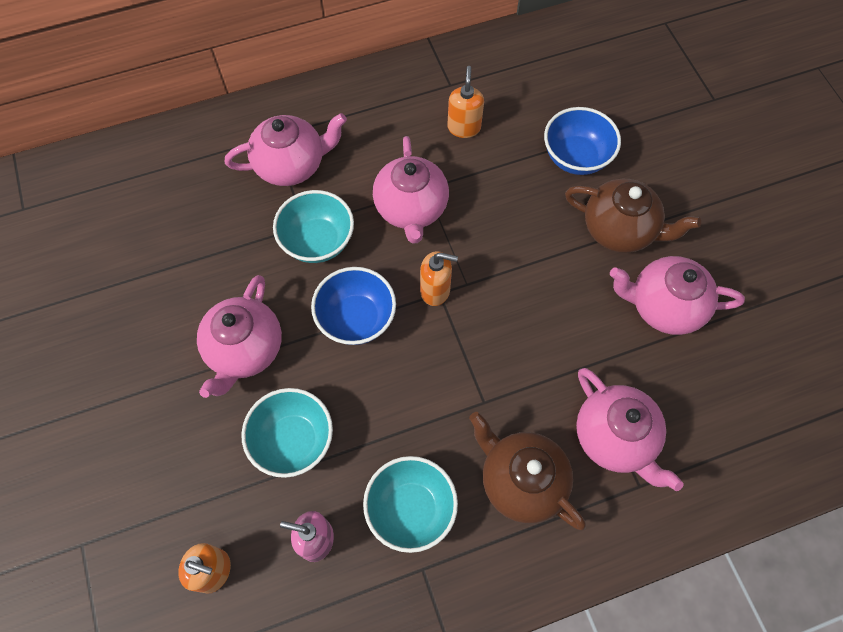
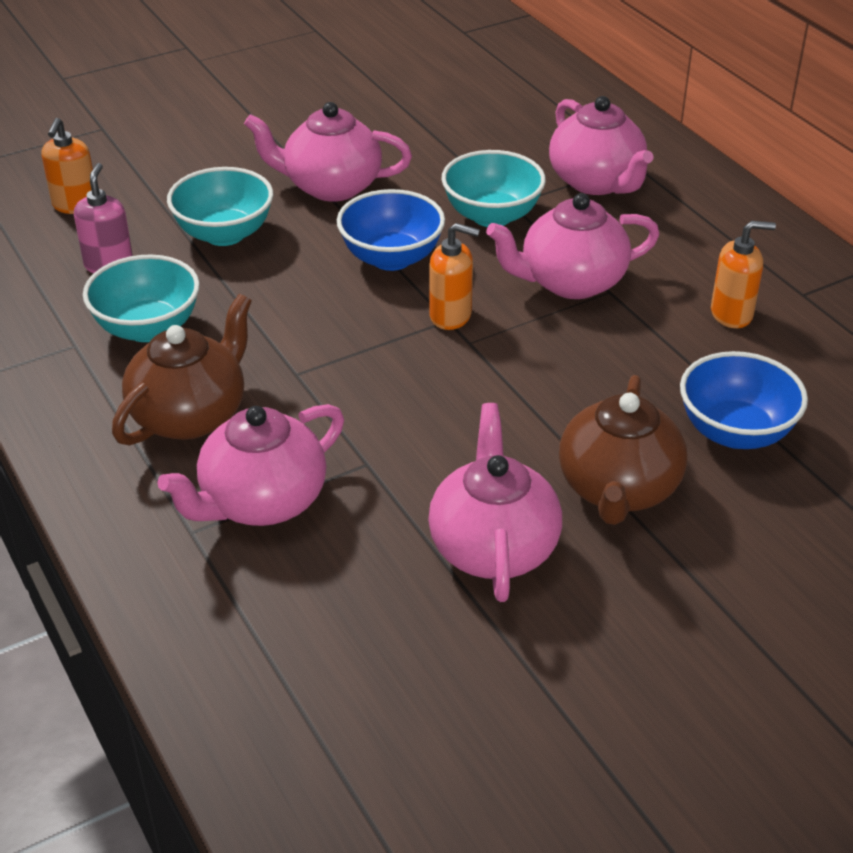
camera: 80 degrees right, 25 degrees down
orange soap dispenser [420,251,458,306] -> orange soap dispenser turned 75 degrees counterclockwise [429,223,480,330]

